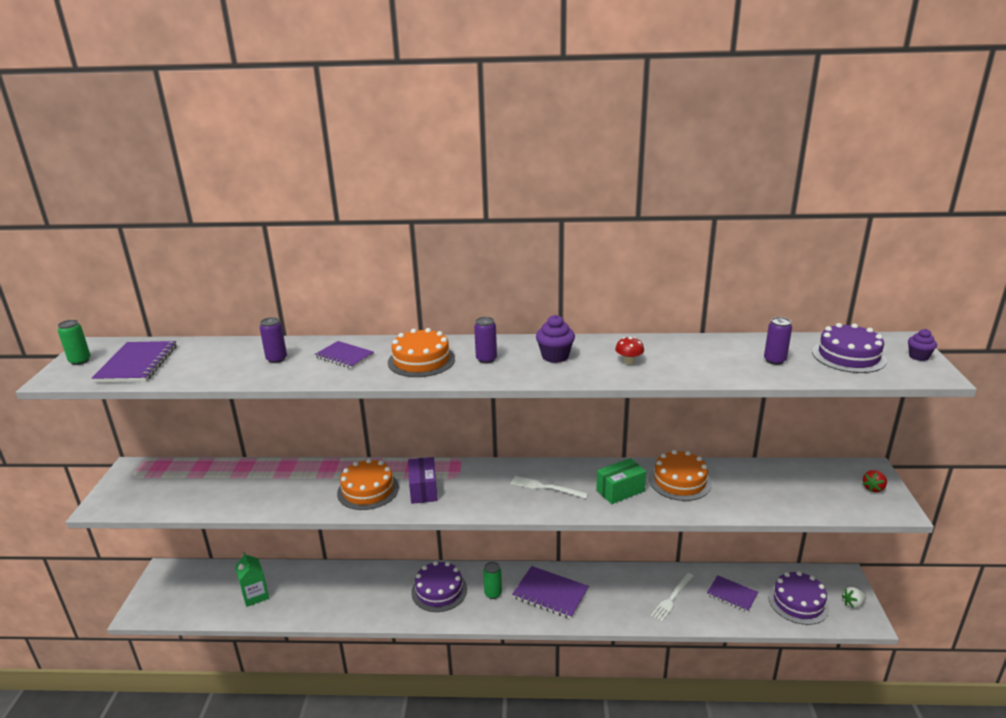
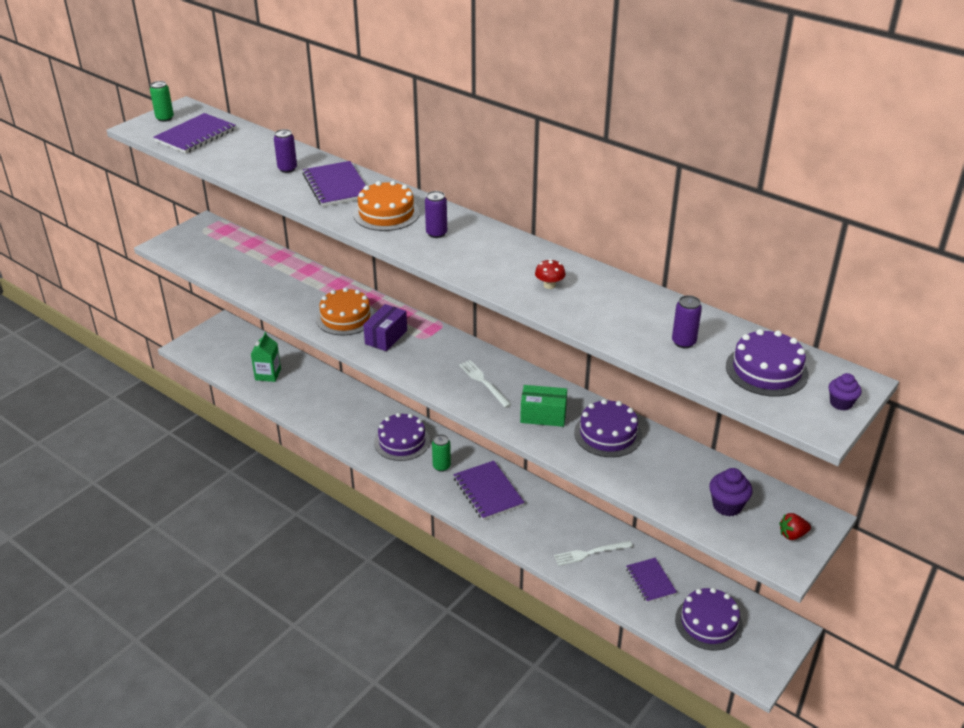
camera: 35 degrees right, 10 degrees up
purple notebook [314,341,374,369] -> purple notebook [303,161,366,207], size x1.53
purple cupcake [536,315,575,363] -> purple cupcake moved to [709,468,753,516]
orange cake [649,450,712,501] -> purple cake [574,399,642,457]
white strawberry [842,587,866,608] -> none

